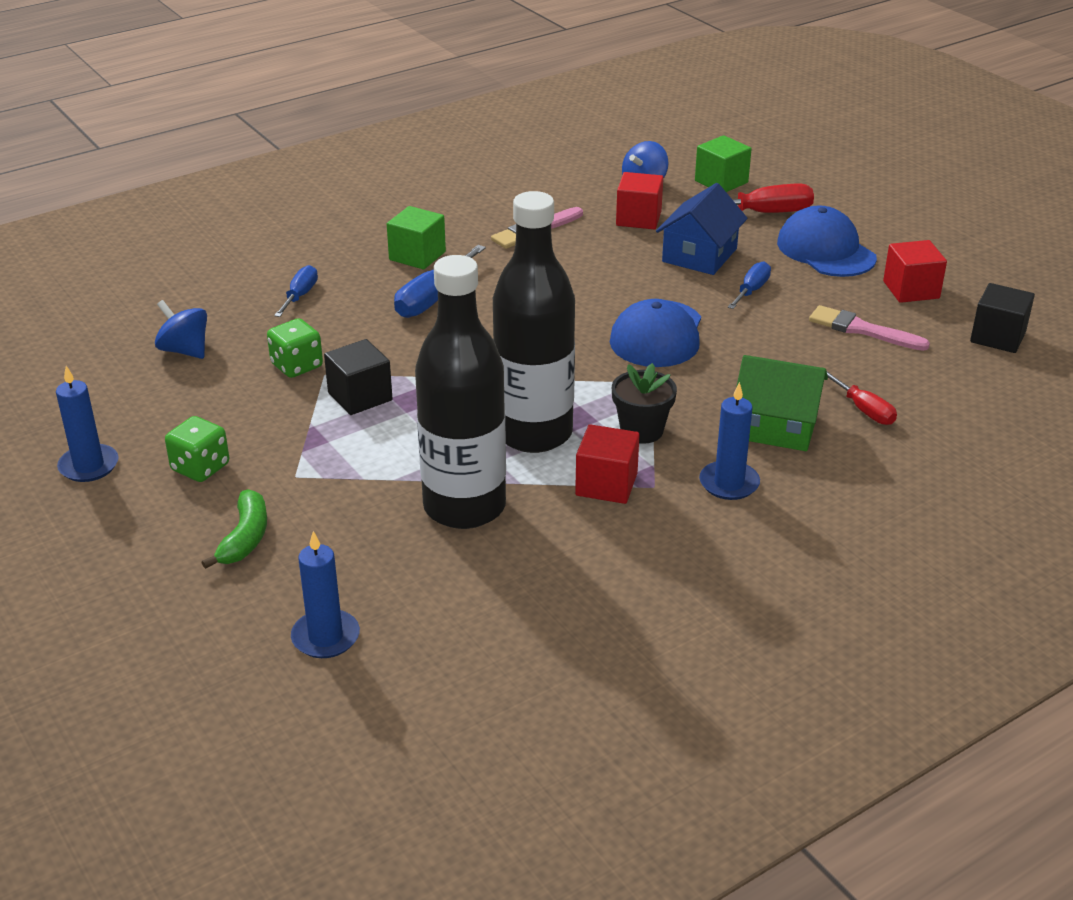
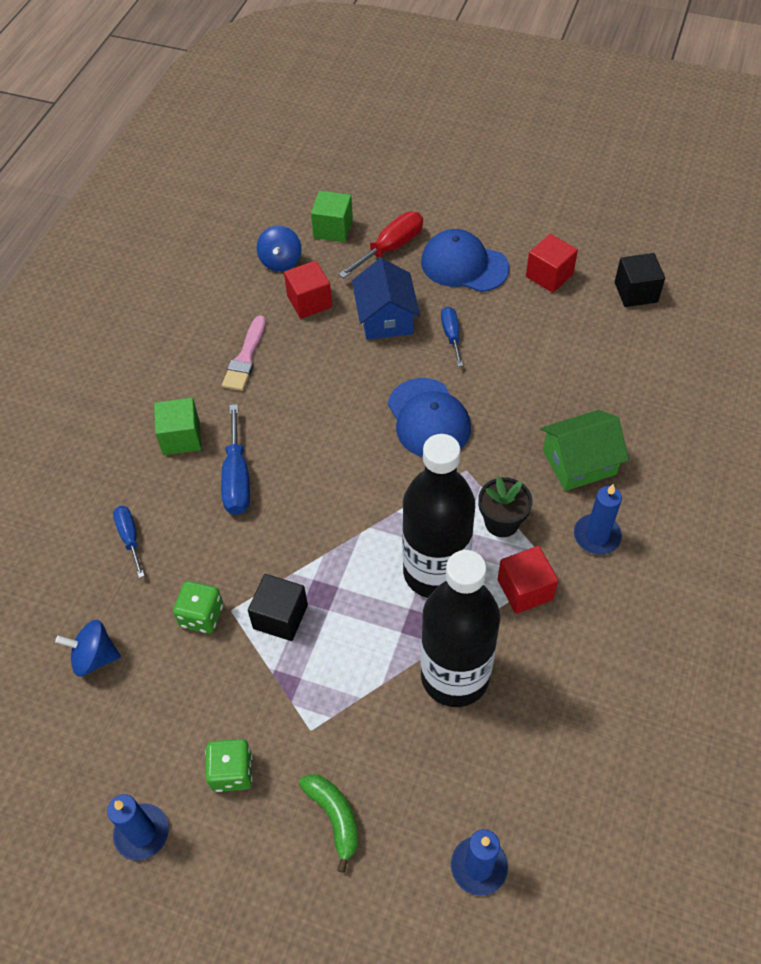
camera: 35 degrees left, 20 degrees up
pink brush [809,305,930,351] -> none
red screwdriver [827,371,897,425] -> none

